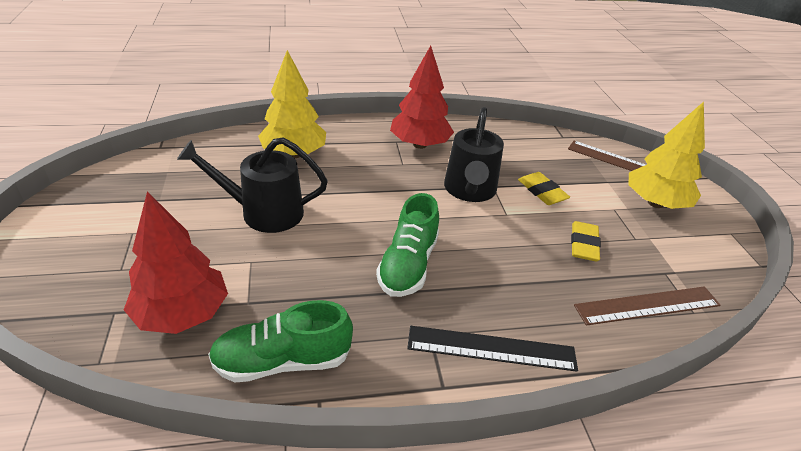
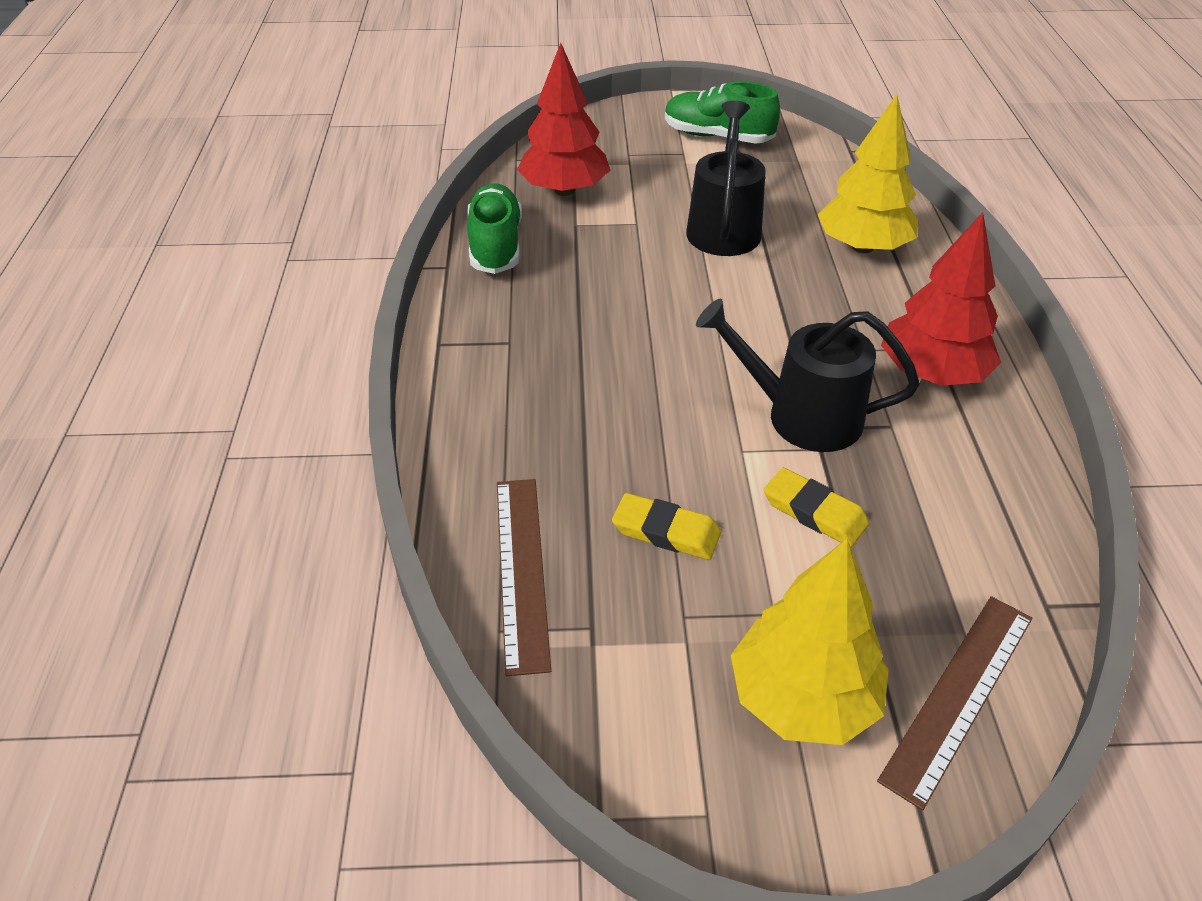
camera: 100 degrees right, 5 degrees up
green shoe [376,193,439,297] -> green shoe moved to [665,81,780,144]
black ruler [407,326,578,372] -> none
yellow eraser [518,172,570,205] -> yellow eraser turned 60 degrees clockwise [764,468,869,547]

